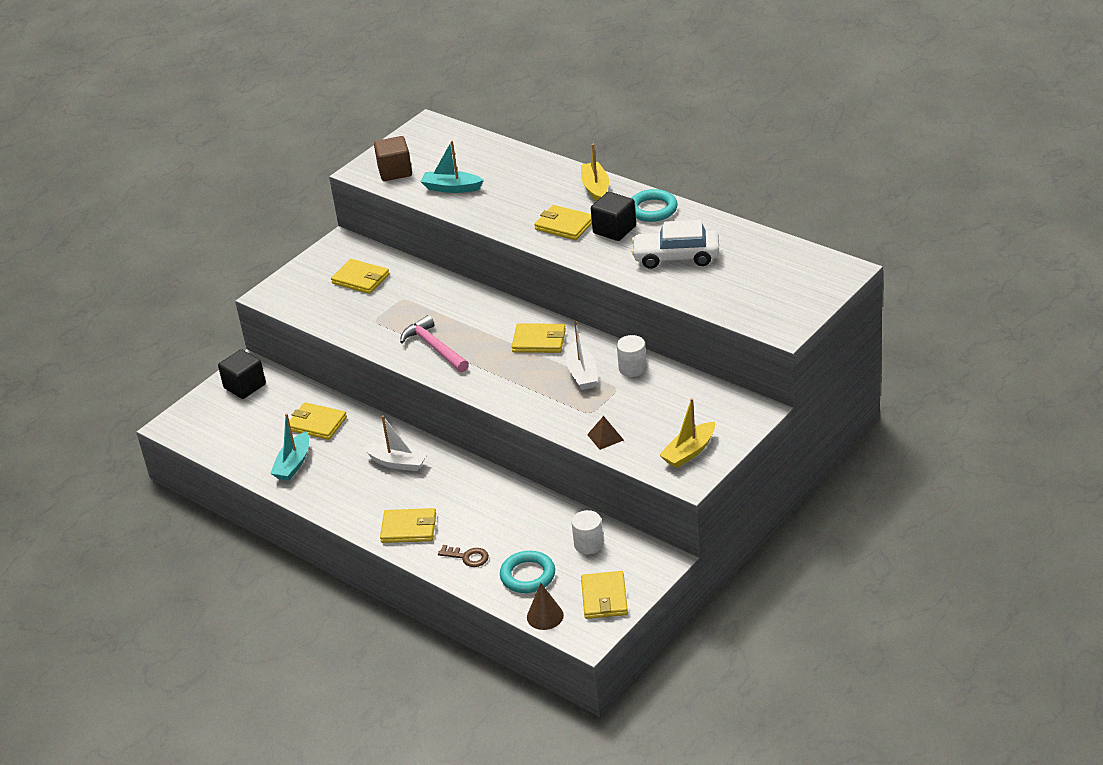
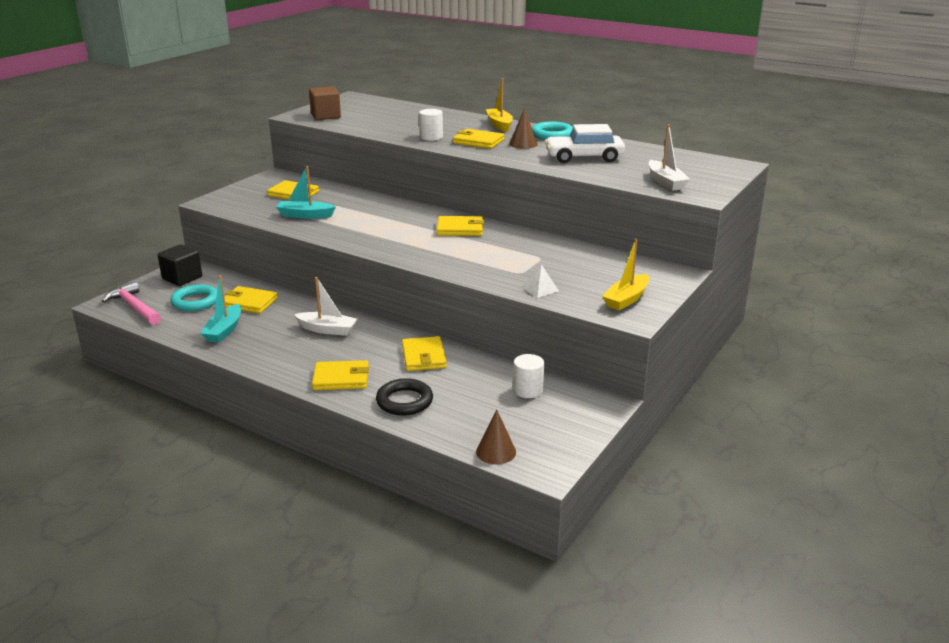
camera: 10 degrees left, 10 degrees down
pink hammer [400,315,469,372] -> pink hammer moved to [102,281,161,325]
turquoise boat [420,141,484,193] -> turquoise boat moved to [276,166,336,219]
brown key [438,545,489,567] -> black ring [376,378,433,416]
turquoise ring [500,551,555,593] -> turquoise ring moved to [170,284,217,311]
white boat [566,321,597,390] -> white boat moved to [649,124,690,191]
yellow wallet [581,571,628,619] -> yellow wallet moved to [402,336,447,371]
brown pyramid [587,416,624,450] -> white pyramid [522,264,559,298]
black cube [591,192,636,241] -> brown cone [509,108,538,149]
white cylinder [617,335,647,377] -> white cylinder moved to [419,109,443,141]

